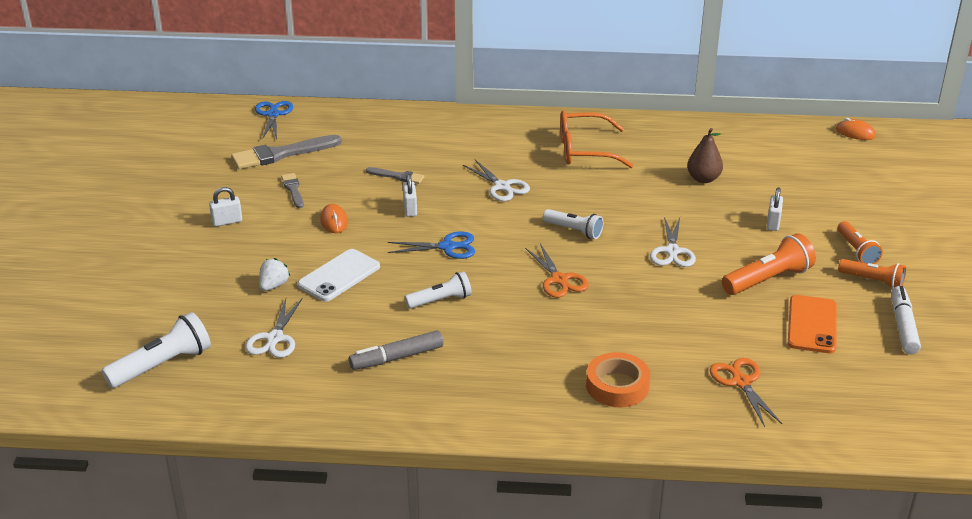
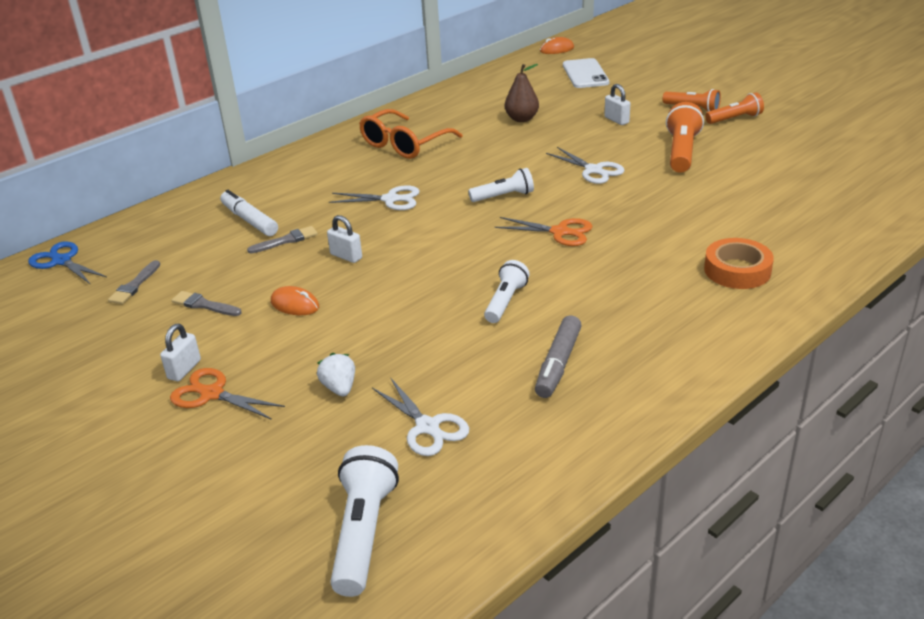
camera: 45 degrees left, 0 degrees up
grey brush [231,135,342,169] -> grey brush [108,260,160,304], size x0.53
white phone [298,249,380,301] -> white phone moved to [563,58,609,88]
blue scissors [388,231,475,259] -> none
orange scissors [710,358,782,427] -> orange scissors moved to [170,368,285,420]
orange phone [788,295,837,353] -> none
white marker [892,286,921,354] -> white marker moved to [220,190,278,236]

